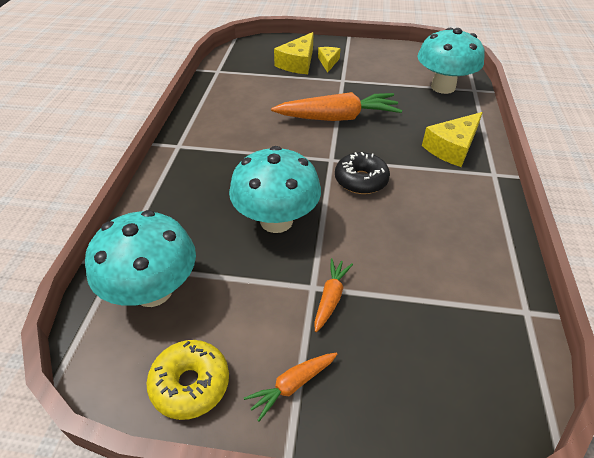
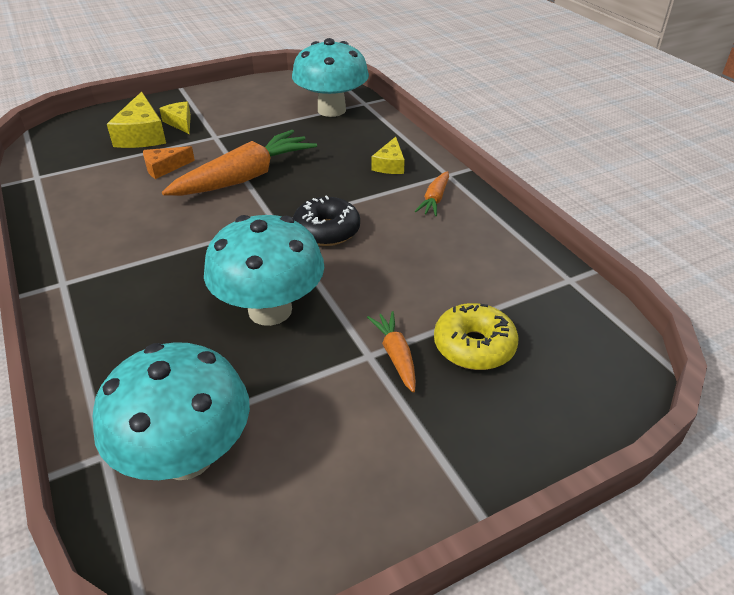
camera: 35 degrees left, 5 degrees down
yellow donut [146,340,229,420] -> yellow donut moved to [434,303,519,370]
orange carrot [244,353,337,421] -> orange carrot moved to [415,171,449,216]
yellow cheese [422,112,483,167] -> yellow cheese [372,137,405,174], size x0.60
none -> orange cheese [143,146,195,179]

